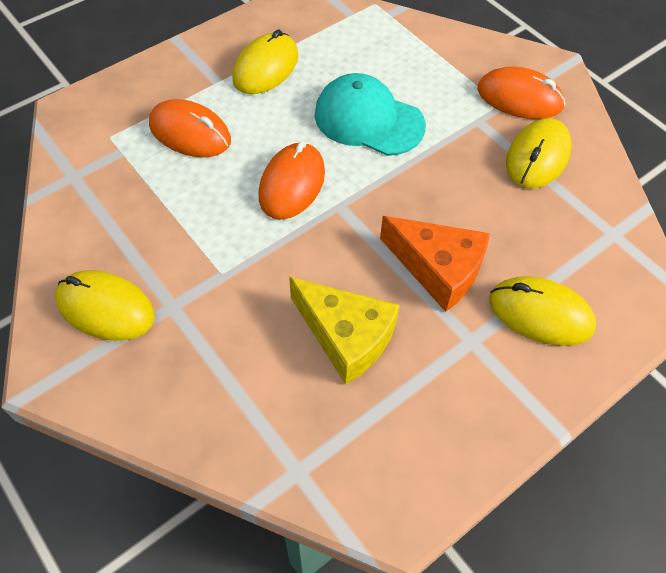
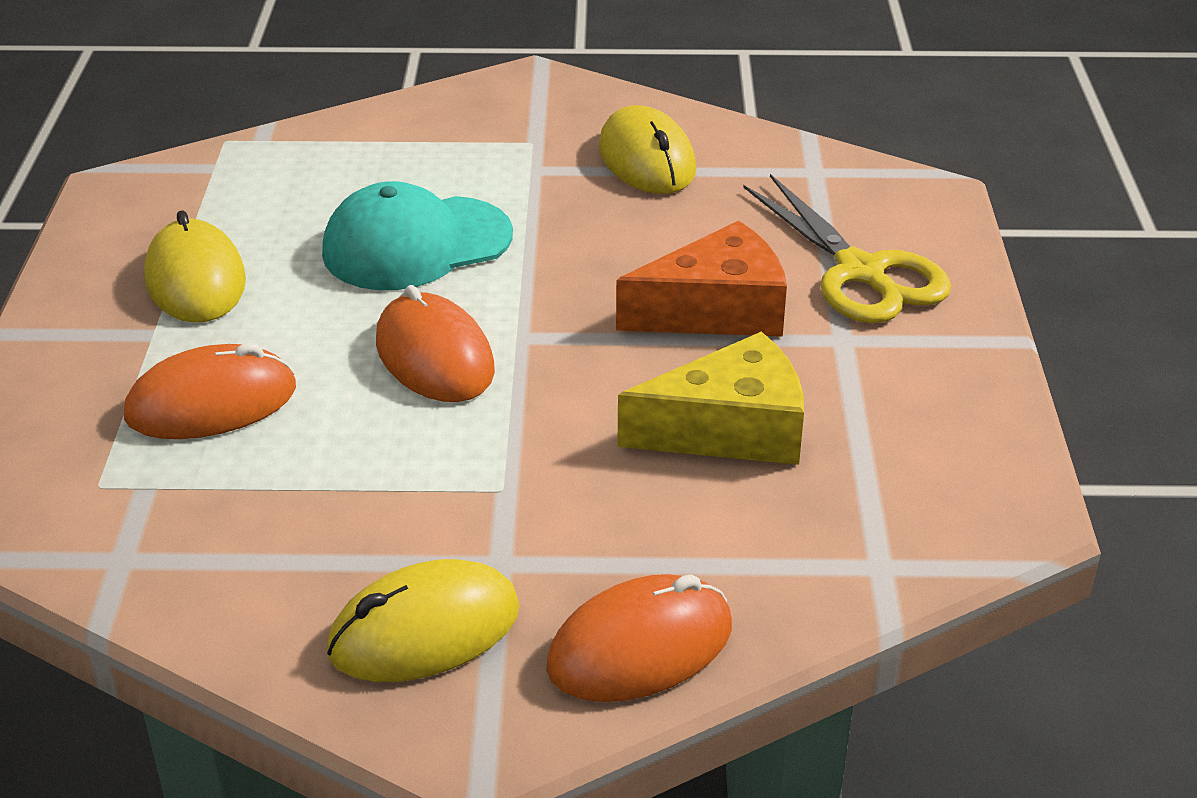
camera: 50 degrees left, 20 degrees down
orange mouse [477,66,565,119] -> orange mouse moved to [546,574,732,702]
yellow mouse [489,276,596,346] -> yellow scissors [743,174,951,323]

